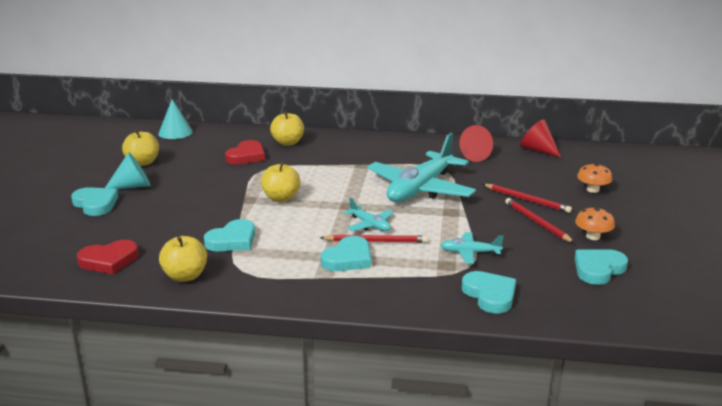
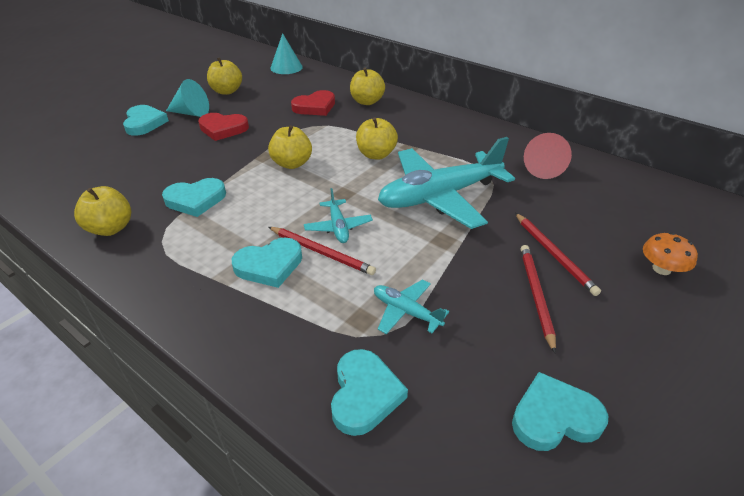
camera: 30 degrees right, 15 degrees up
red heart [77,240,139,274] -> red heart moved to [198,113,249,141]
red cone [520,119,561,158] -> none
orange mushroom [575,207,615,240] -> none
none -> yellow apple [356,117,398,160]

